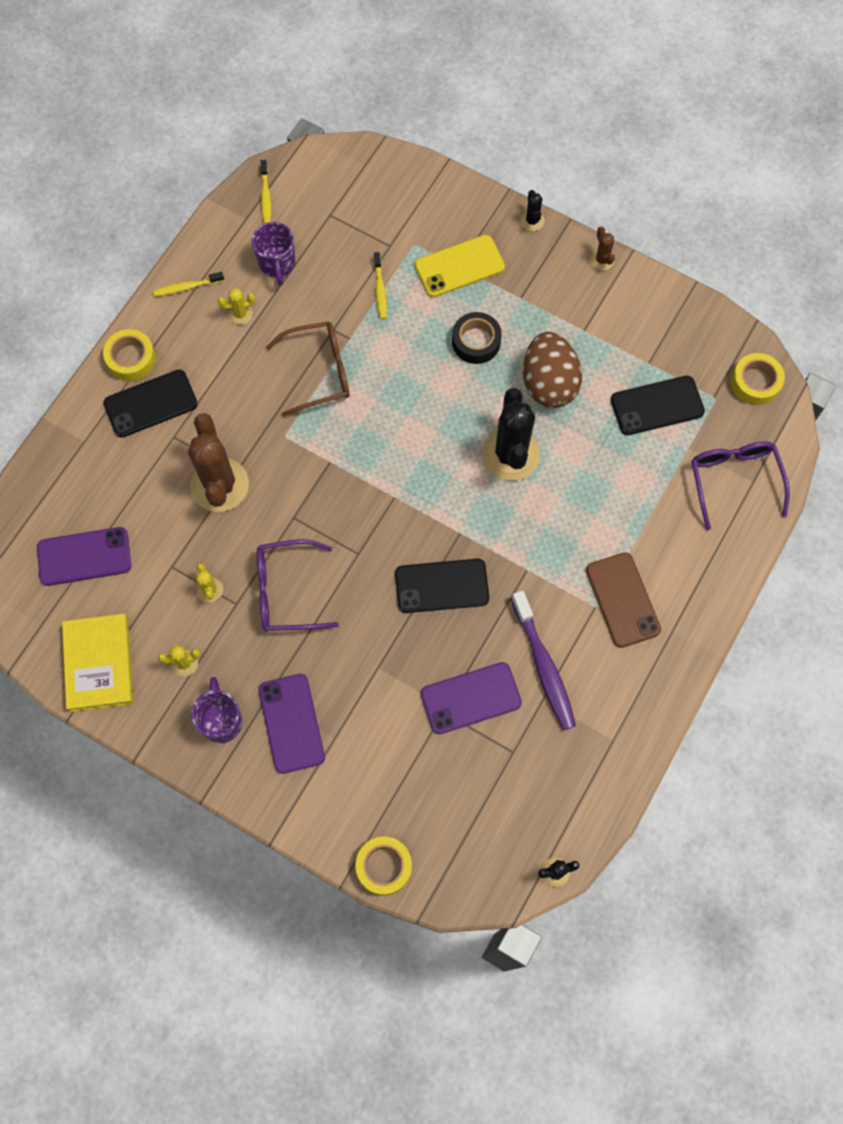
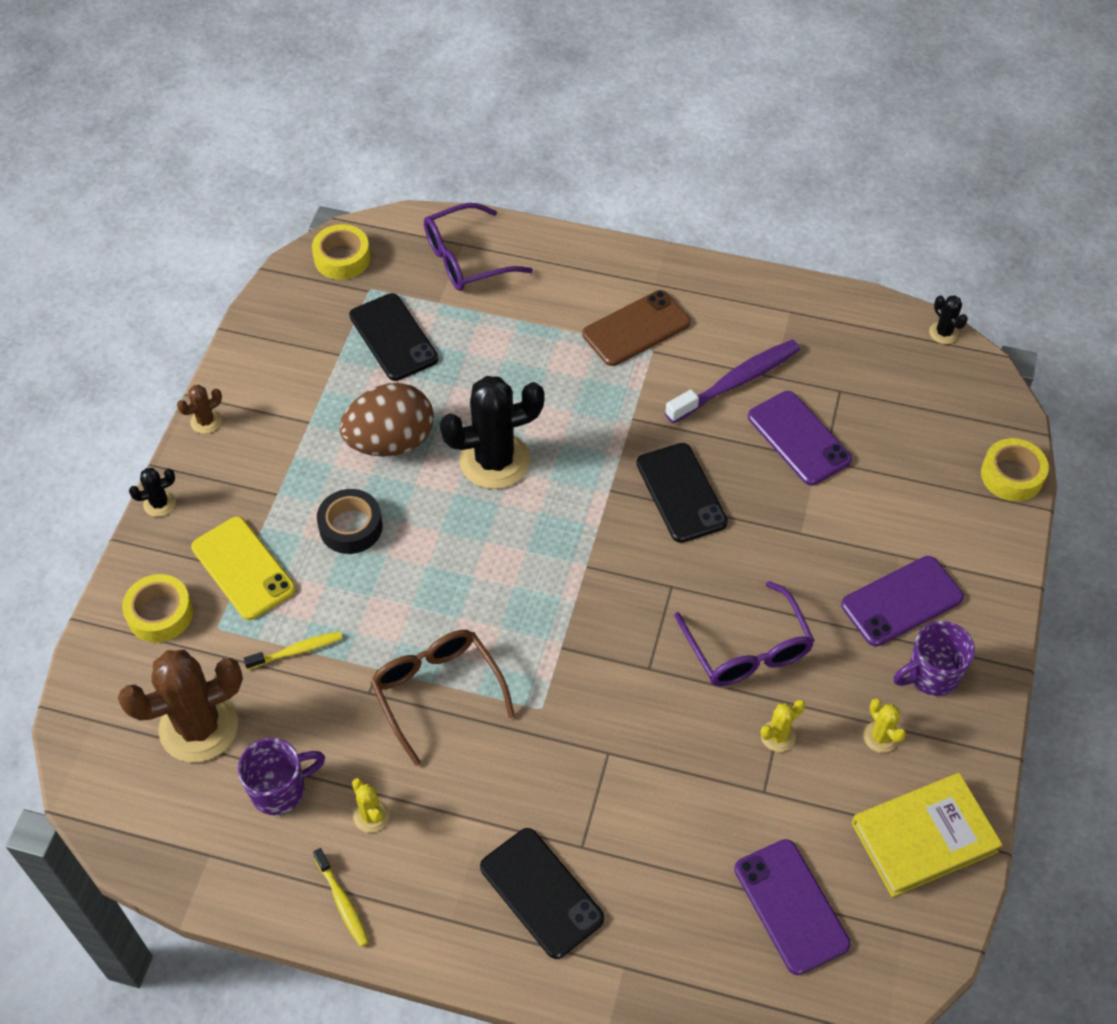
camera: 105 degrees left, 15 degrees down
yellow tape [103,329,156,381] -> yellow tape moved to [122,574,193,642]
brown cactus [188,413,249,512] -> brown cactus moved to [118,650,243,762]
yellow toothbrush [260,160,271,223] -> none

